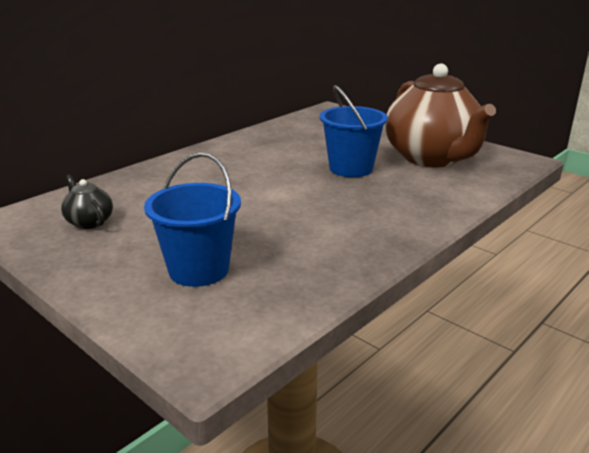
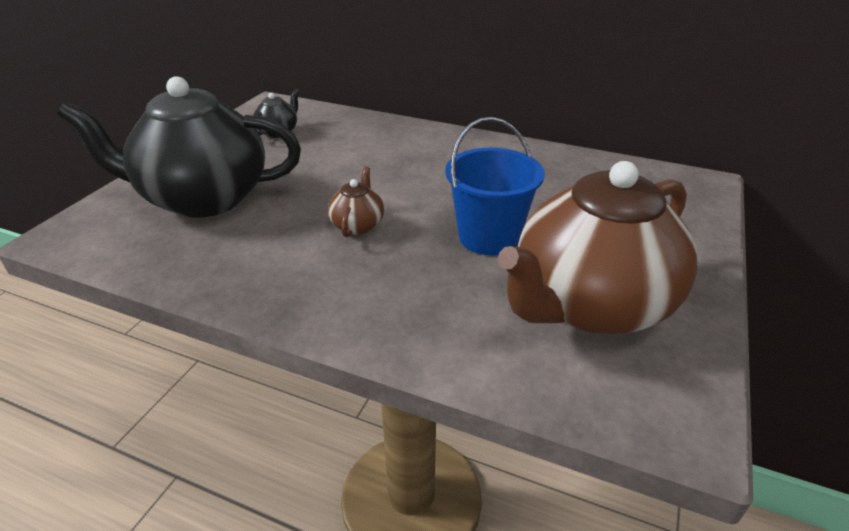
camera: 70 degrees right, 10 degrees up
blue bucket [144,152,241,287] -> black teapot [57,76,301,218]
none -> brown teapot [328,166,384,237]

